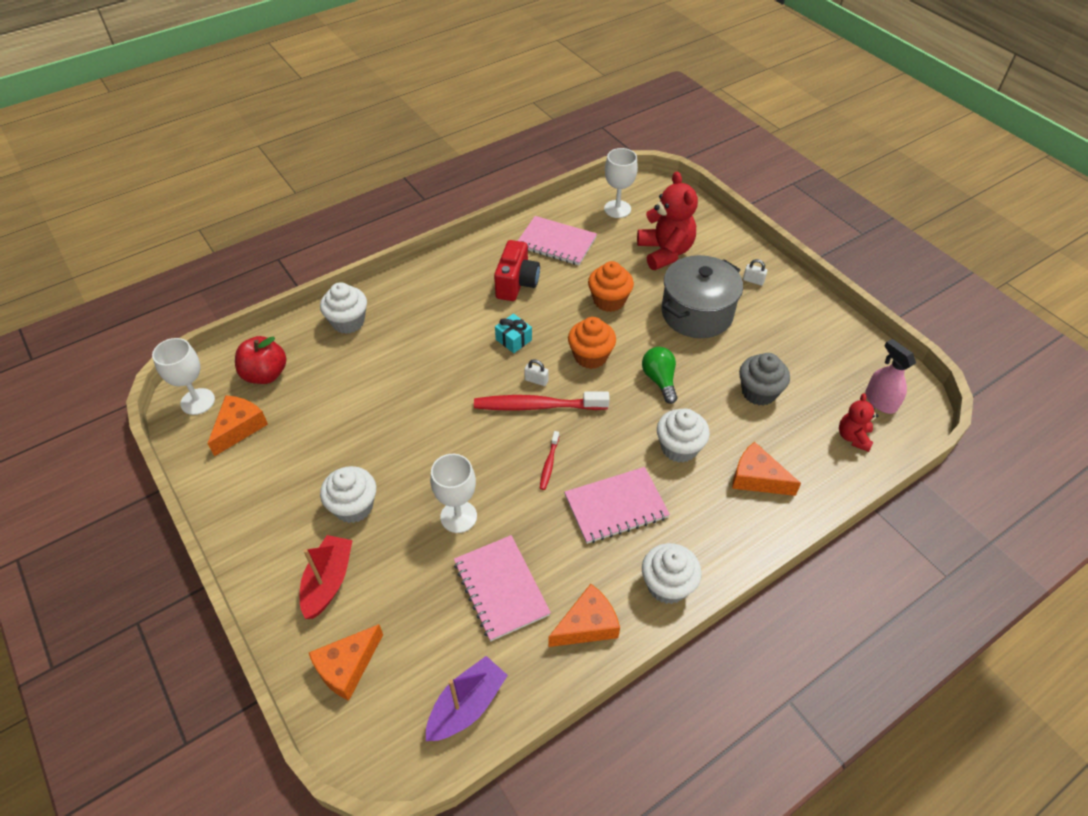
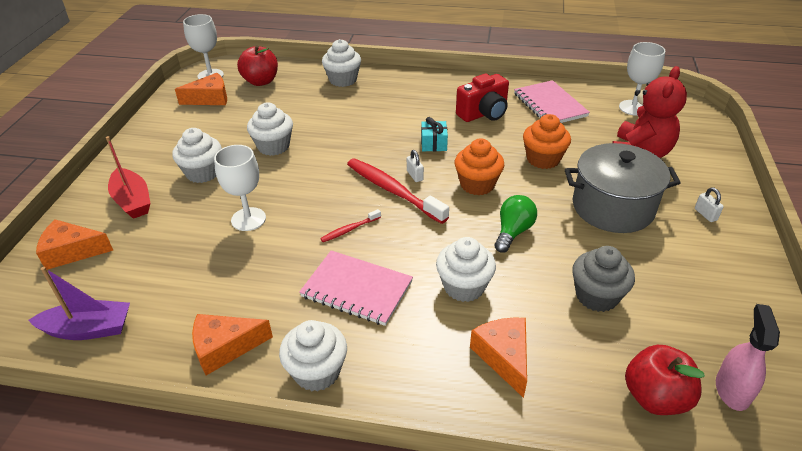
camera: 45 degrees right, 10 degrees down
red boat [300,535,353,619] -> red boat turned 90 degrees clockwise [106,136,151,219]
pink notebook [454,535,551,641] -> none
orange cheese [548,584,620,647] -> orange cheese turned 150 degrees clockwise [192,314,273,375]
red teddy bear [839,393,879,452] -> red apple [625,345,705,415]
none -> white cupcake [247,102,293,156]

